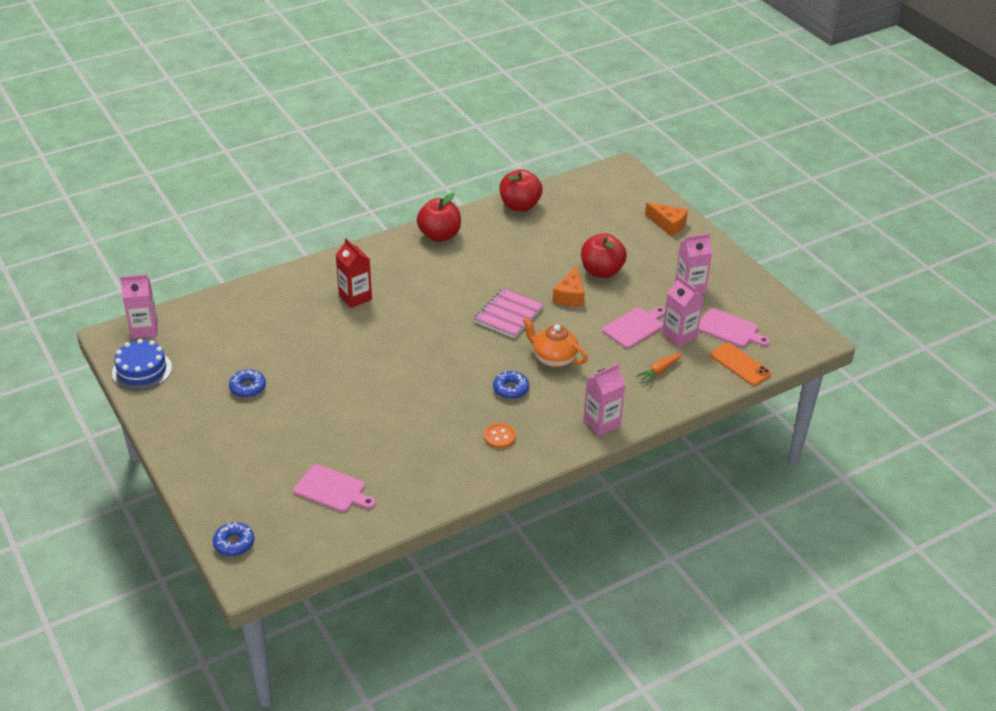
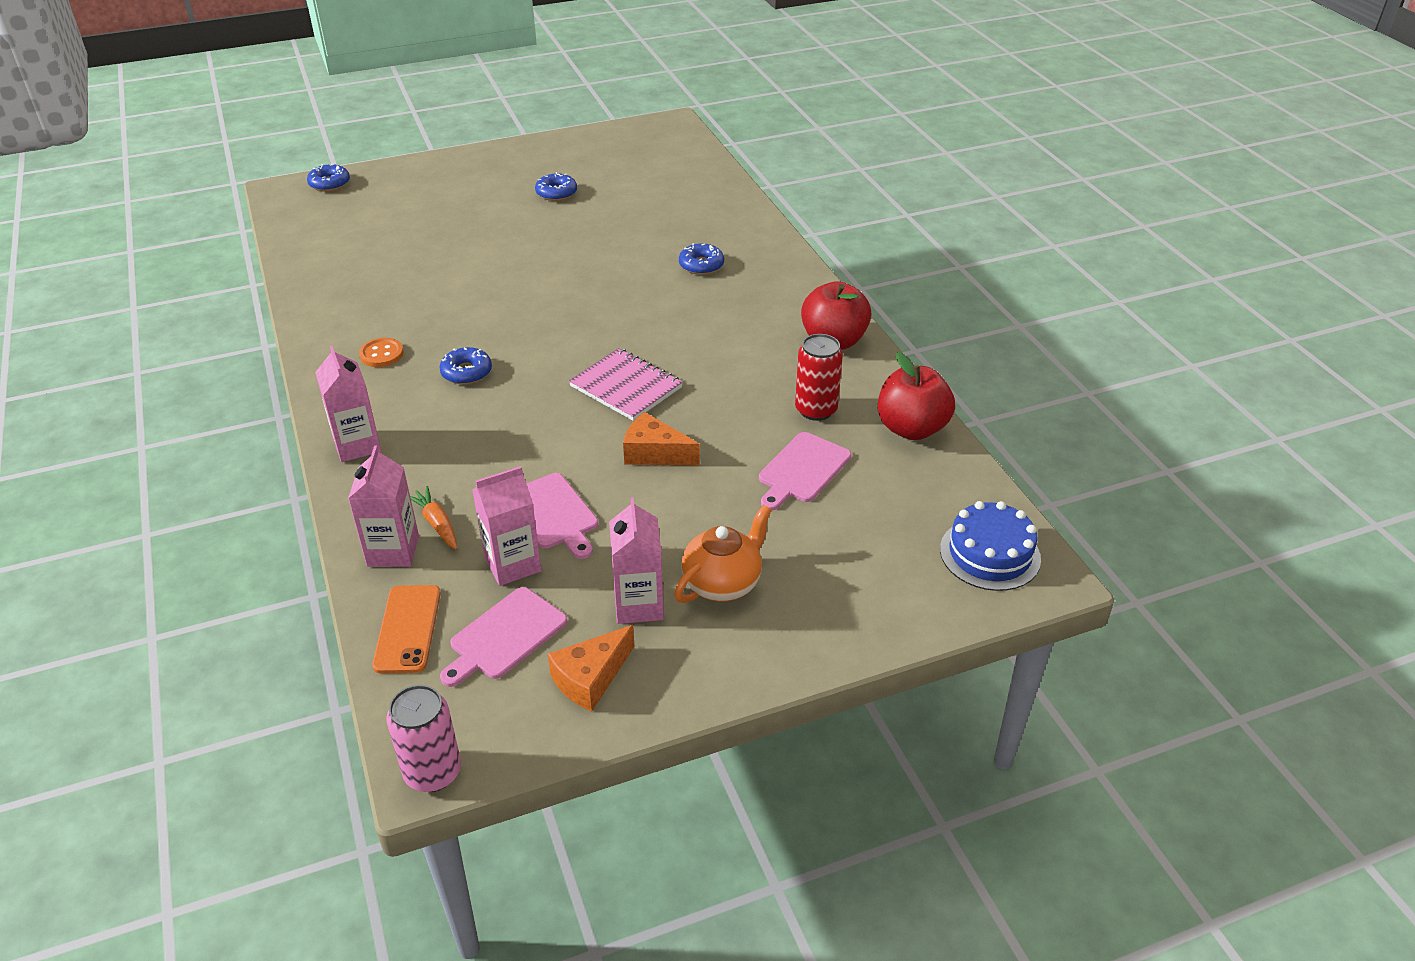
camera: 100 degrees right, 0 degrees up
blue cake [112,339,172,391] -> blue cake moved to [940,501,1041,591]
pink carton [120,274,158,339] -> pink carton moved to [348,445,419,567]
pink cutting board [294,464,376,512] -> pink cutting board moved to [759,432,851,510]
red carton [336,238,372,308] -> blue donut [679,243,724,275]
orange teapot [522,317,588,368] -> orange teapot moved to [674,505,772,603]
red apple [581,233,627,278] -> none
orange cheese [645,202,688,237] -> orange cheese moved to [548,625,635,712]
orange phone [710,343,771,386] -> orange phone turned 60 degrees counterclockwise [372,585,441,673]
none -> pink can [387,685,461,792]
none -> red can [795,334,843,421]

